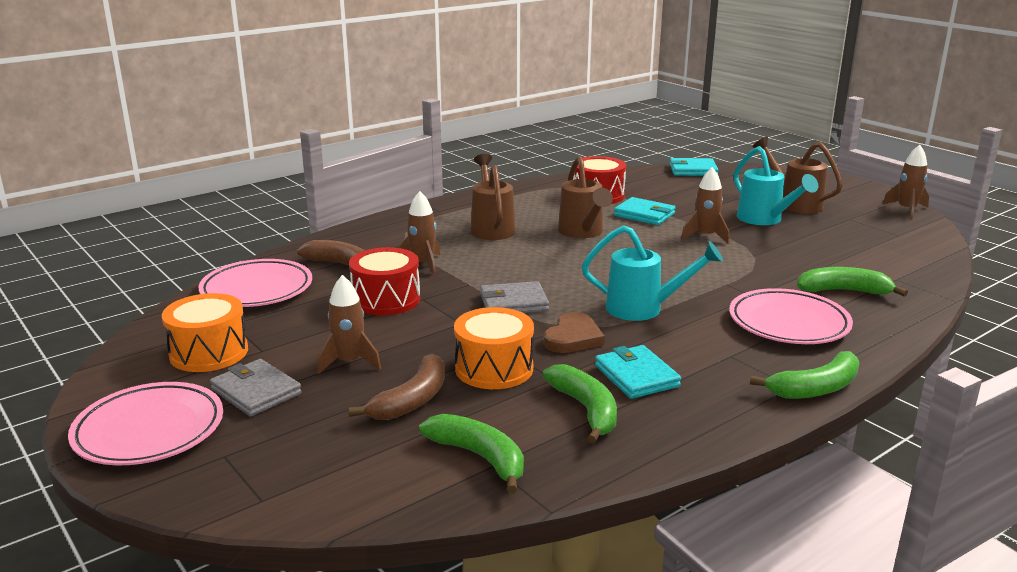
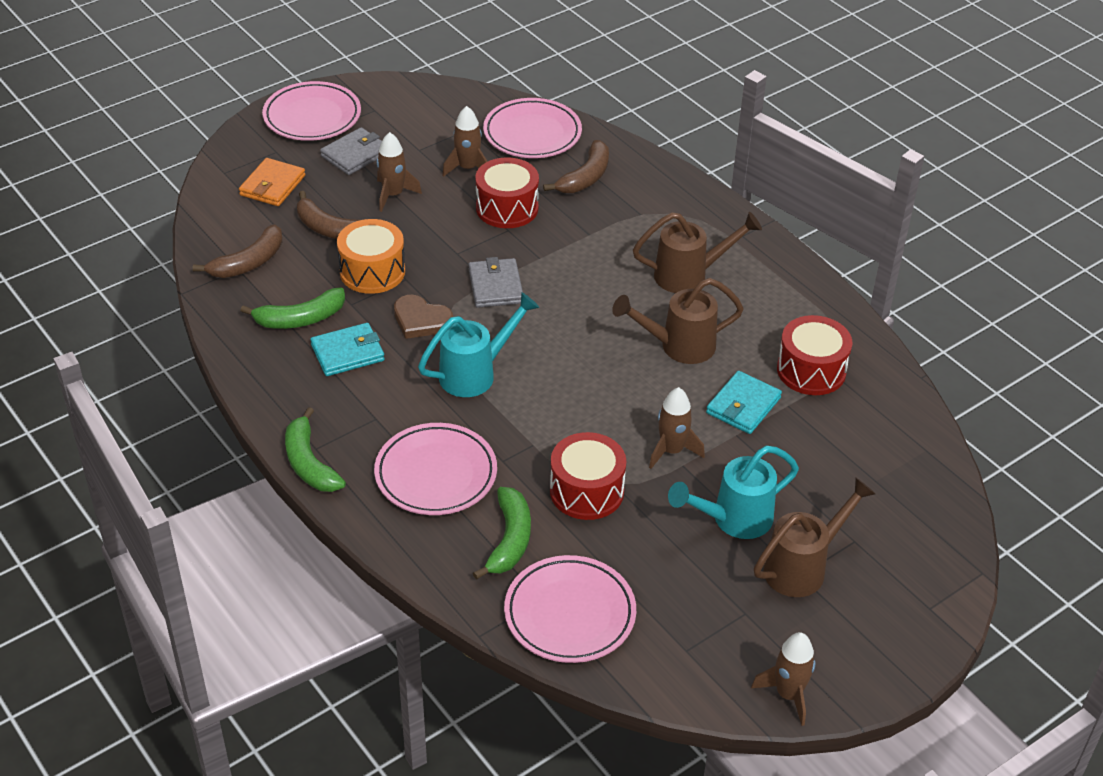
camera: 90 degrees right, 20 degrees up
orange drum [162,293,248,372] -> none
brown rocket [399,191,440,275] -> brown rocket moved to [442,106,488,177]
green banana [419,414,524,493] -> brown banana [193,224,282,278]
turquoise watering can [582,225,723,321] -> turquoise watering can turned 135 degrees counterclockwise [418,292,539,397]
turquoise wallet [670,158,718,176] -> none
none -> orange wallet [239,158,305,206]
none -> pink plate [504,555,636,663]
none -> red drum [550,432,626,520]

